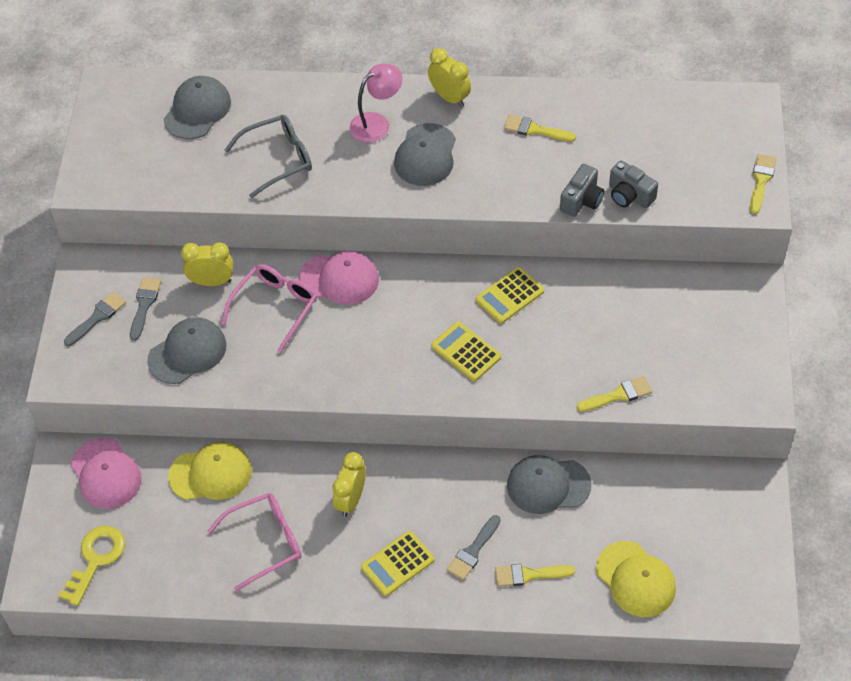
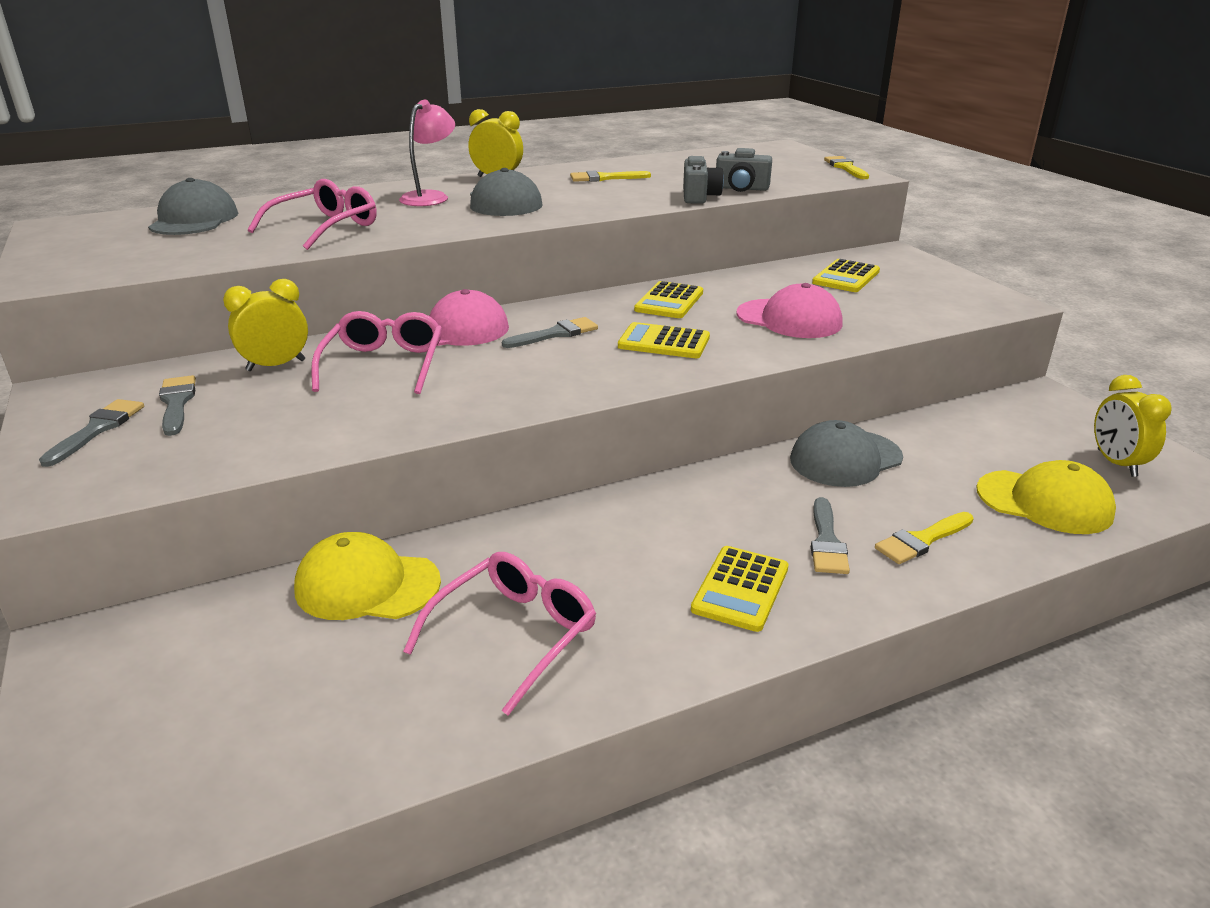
camera: 30 degrees left, 25 degrees down
yellow key [59,526,125,606] -> none
pink cap [71,438,142,509] -> pink cap moved to [737,283,842,338]
grey cap [147,317,226,384] -> none
yellow cap [168,442,252,500] -> yellow cap turned 135 degrees counterclockwise [294,532,441,620]
grey glasses [225,115,312,198] -> pink glasses [247,179,377,250]
yellow clock [332,452,366,517] -> yellow clock moved to [1094,375,1171,477]
yellow brush [576,376,652,412] -> none
none -> grey brush [502,317,598,348]
none -> yellow calculator [812,259,880,292]

